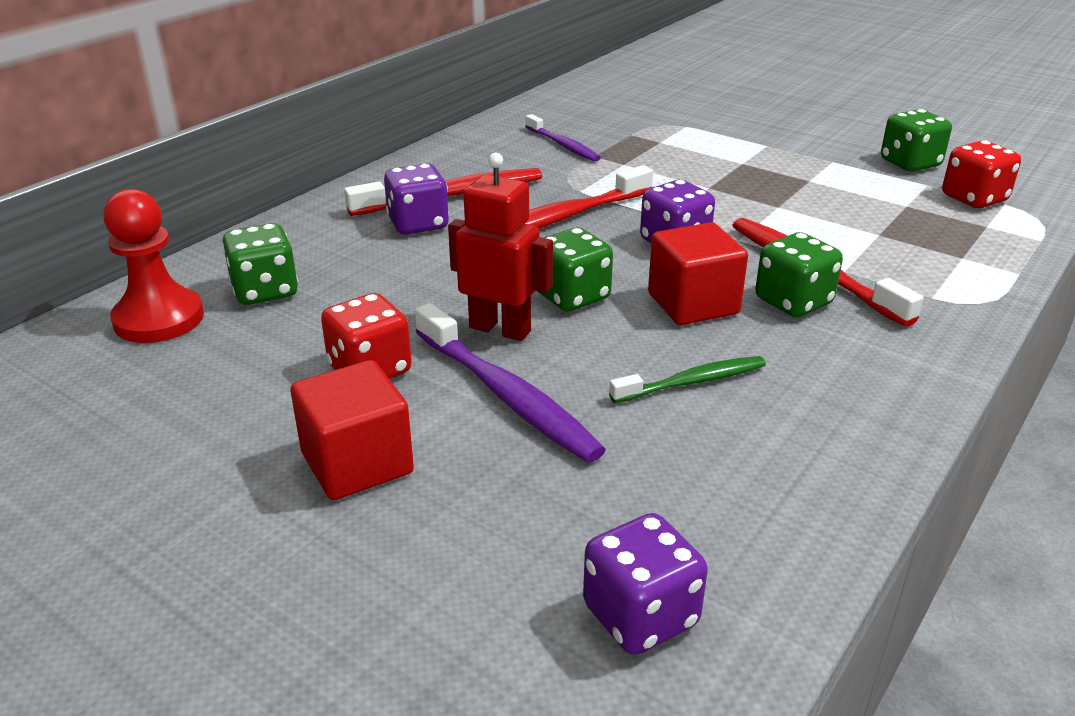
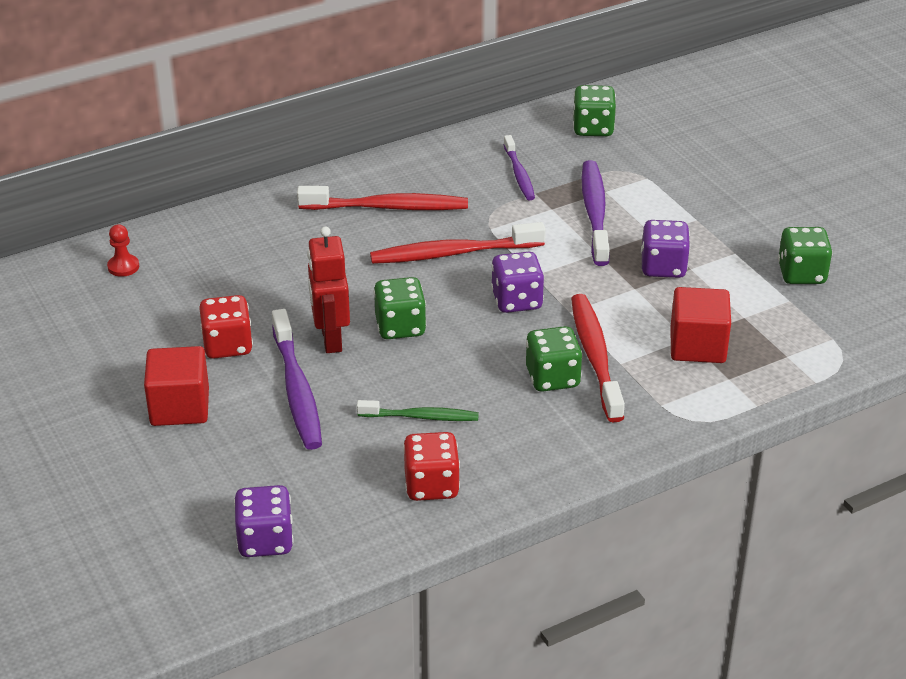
camera: 25 degrees right, 5 degrees up
red pawn [103,189,204,343] -> red pawn [107,224,139,277], size x0.51
green dice [222,223,298,305] -> green dice moved to [573,85,616,136]
purple dice [384,164,449,235] -> purple dice moved to [641,220,690,278]
red robot [448,153,553,341] -> red robot turned 150 degrees counterclockwise [307,226,350,353]
red cube [648,222,748,325] -> red cube moved to [670,287,731,363]
red dice [942,140,1021,208] -> red dice moved to [403,432,460,501]
none -> purple toothbrush [581,160,610,266]

